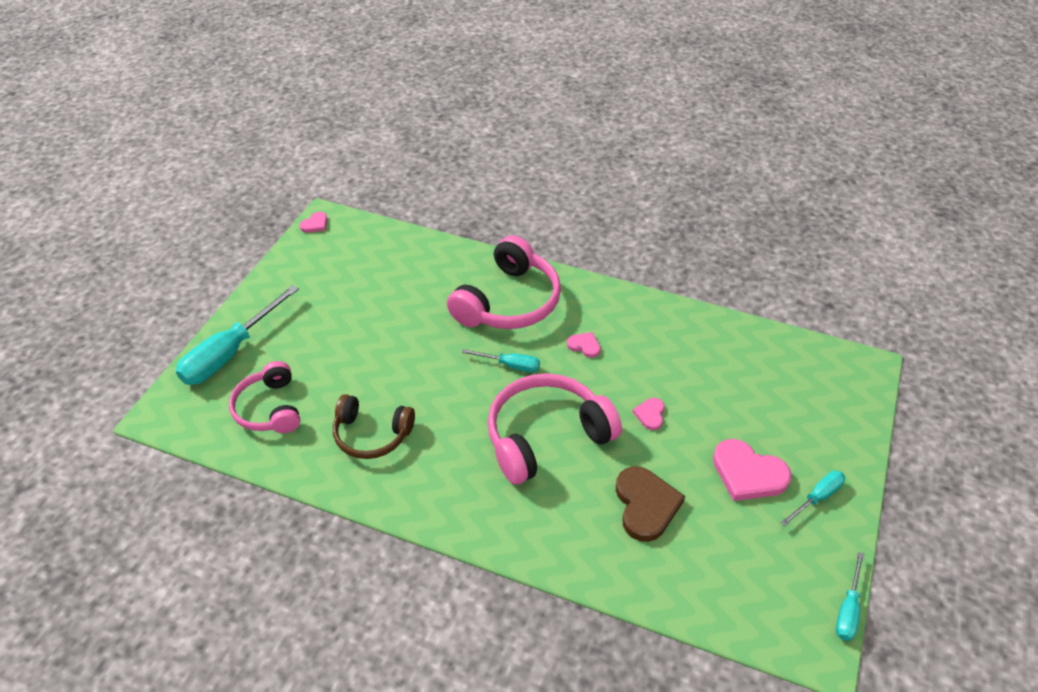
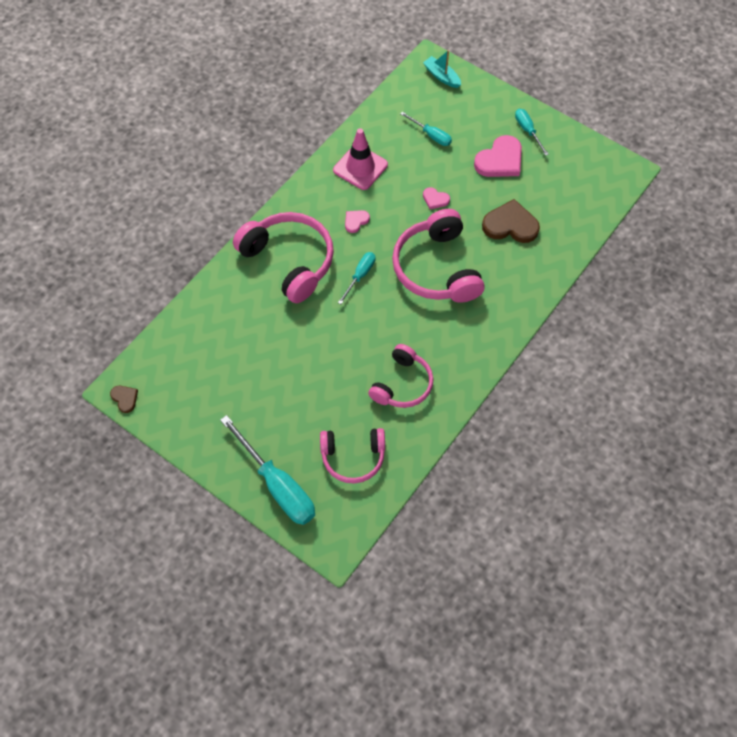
camera: 75 degrees left, 15 degrees up
pink heart [300,212,327,233] -> brown heart [110,386,138,413]
brown headphones [333,394,415,459] -> pink headphones [368,344,433,408]
turquoise screwdriver [836,552,864,641] -> turquoise screwdriver moved to [400,112,452,146]
none -> pink traffic cone [333,128,388,190]
none -> turquoise boat [423,50,461,88]

